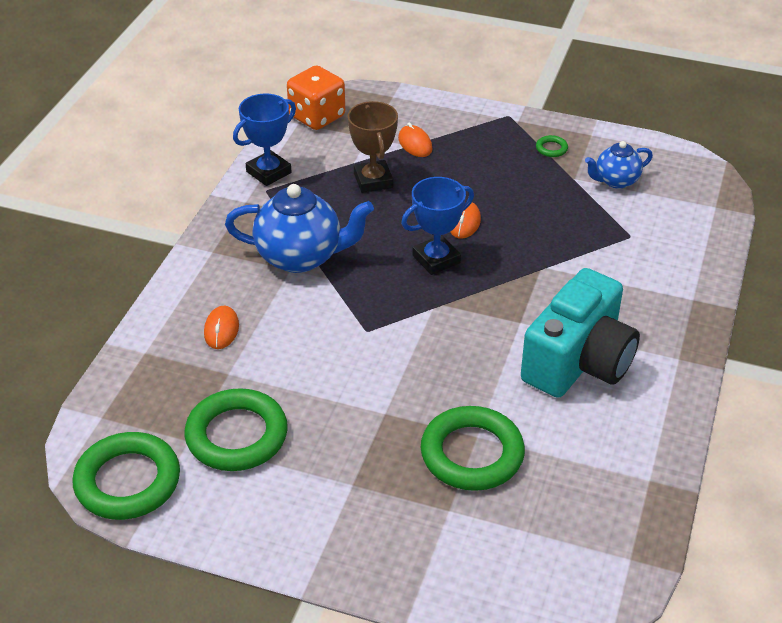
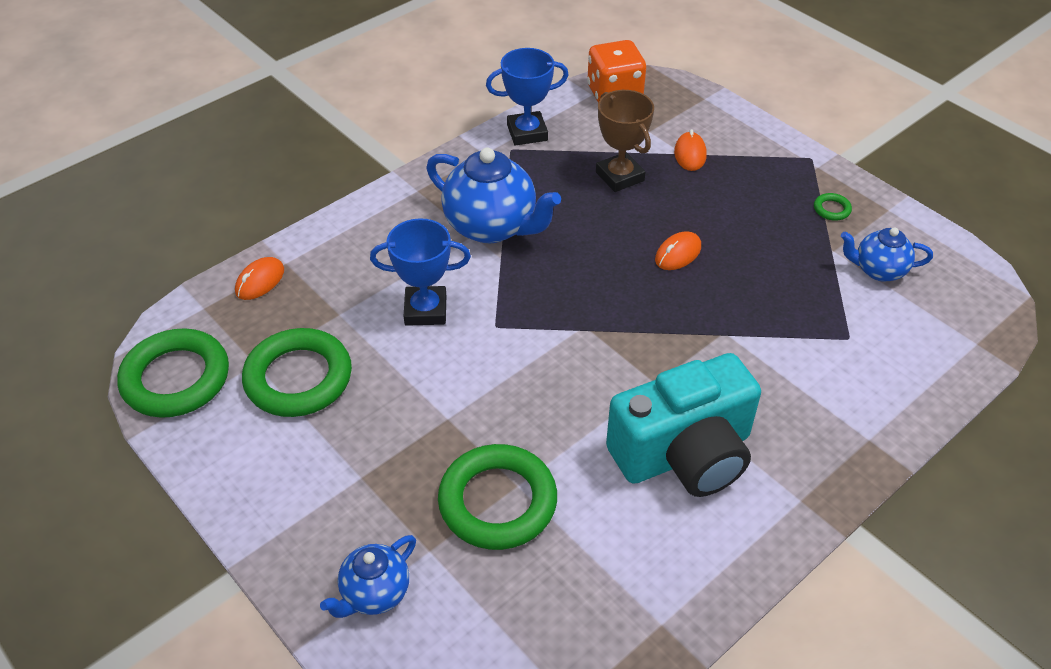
camera: 30 degrees right, 5 degrees up
orange mouse [204,306,239,349] -> orange mouse moved to [235,257,284,300]
brown trophy [348,101,398,193] -> brown trophy turned 45 degrees counterclockwise [596,90,654,192]
blue trophy [401,177,474,275] -> blue trophy moved to [370,218,471,326]
none -> blue teapot [320,535,416,618]

